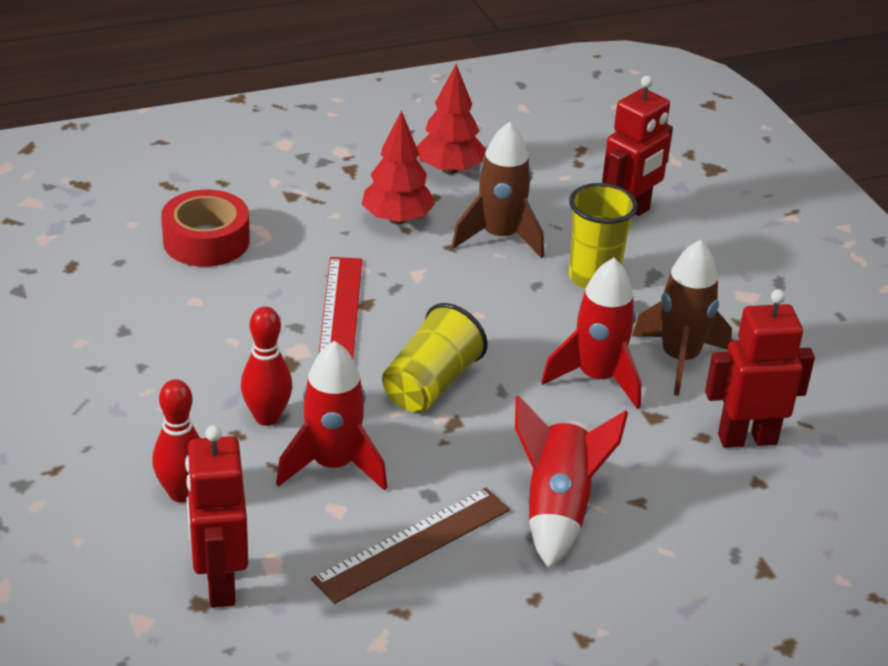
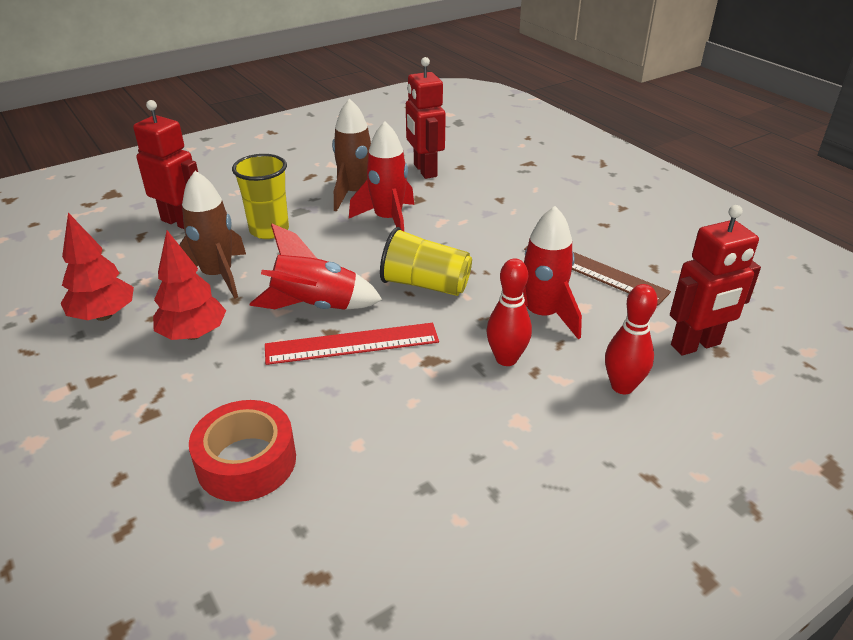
camera: 100 degrees left, 0 degrees up
red rocket [515,395,628,568] -> red rocket moved to [249,224,382,310]

